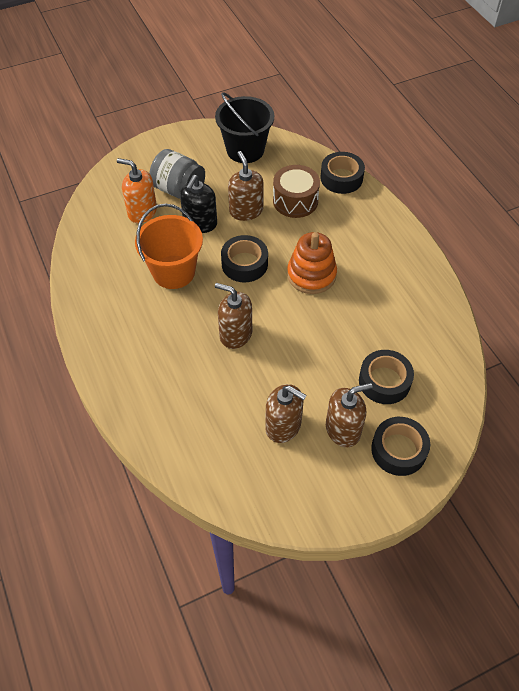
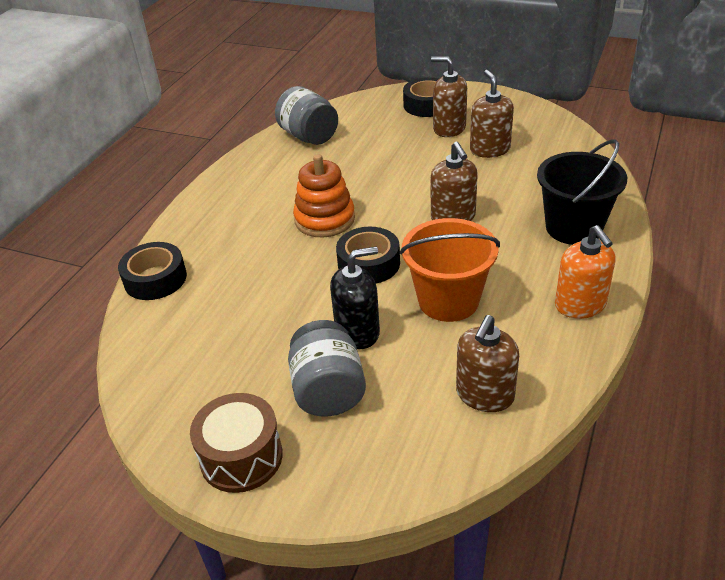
camera: 130 degrees left, 15 degrees down
orange soap dispenser [117,158,157,223] -> orange soap dispenser moved to [555,225,616,319]
black bucket [215,92,274,163] -> black bucket moved to [537,140,627,245]
brown soap dispenser [228,151,264,221] -> brown soap dispenser moved to [456,315,519,412]
brown drum [273,165,320,218] -> brown drum moved to [190,393,283,493]
black tape [359,350,414,404] -> none
none -> grey jar [275,86,338,145]

